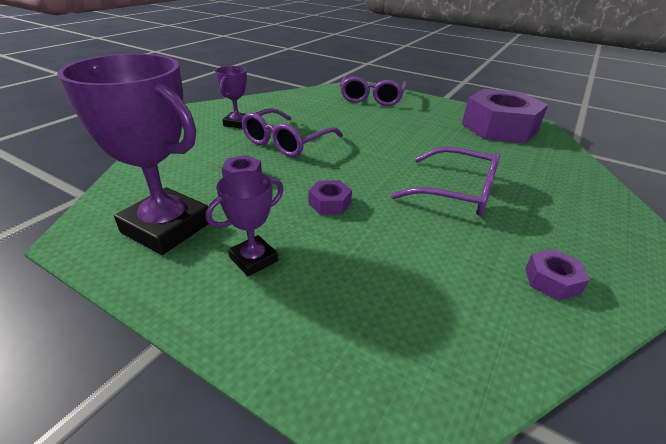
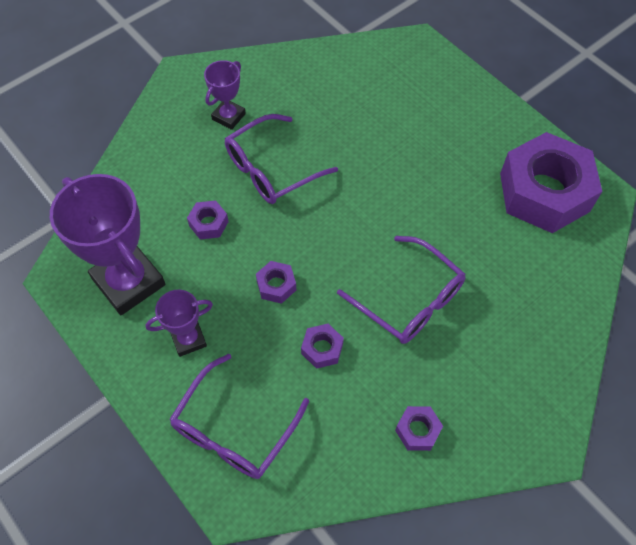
camera: 20 degrees right, 25 degrees up
purple glasses [340,75,407,106] -> purple glasses moved to [169,354,309,479]
none -> purple nut [301,324,344,369]

